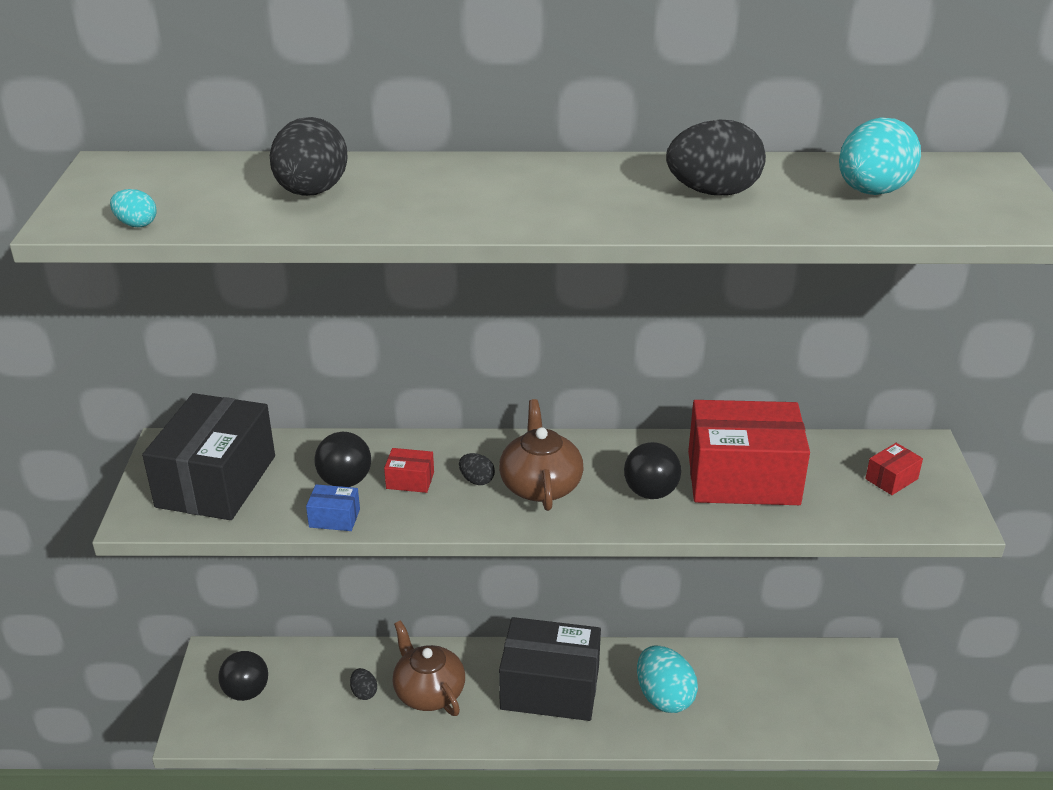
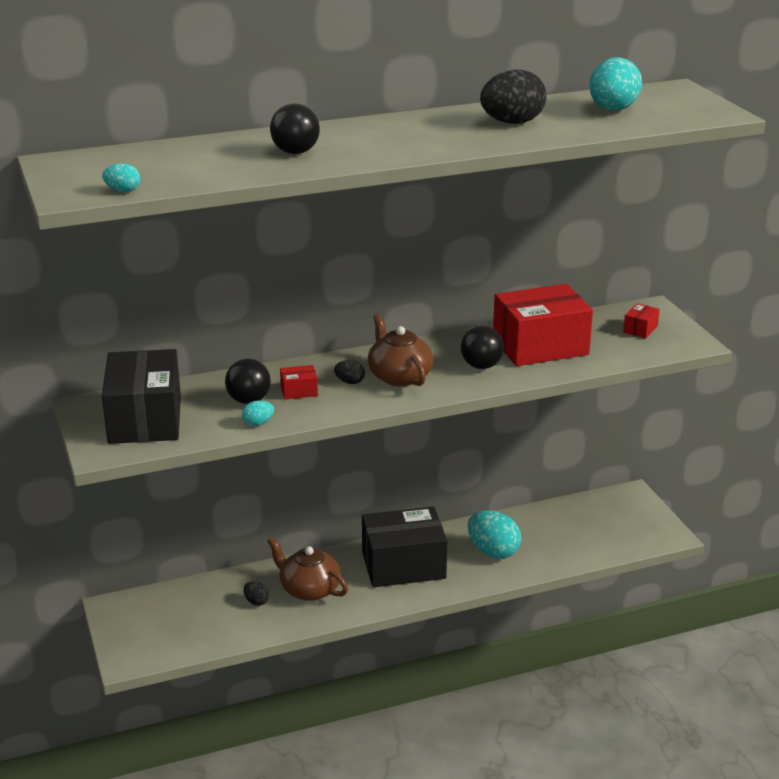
camera: 20 degrees left, 5 degrees down
black ball [218,651,268,701] -> black ball moved to [270,104,320,154]
black egg [270,117,348,196] -> none
blue box [306,484,360,531] -> turquoise egg [242,400,274,426]

